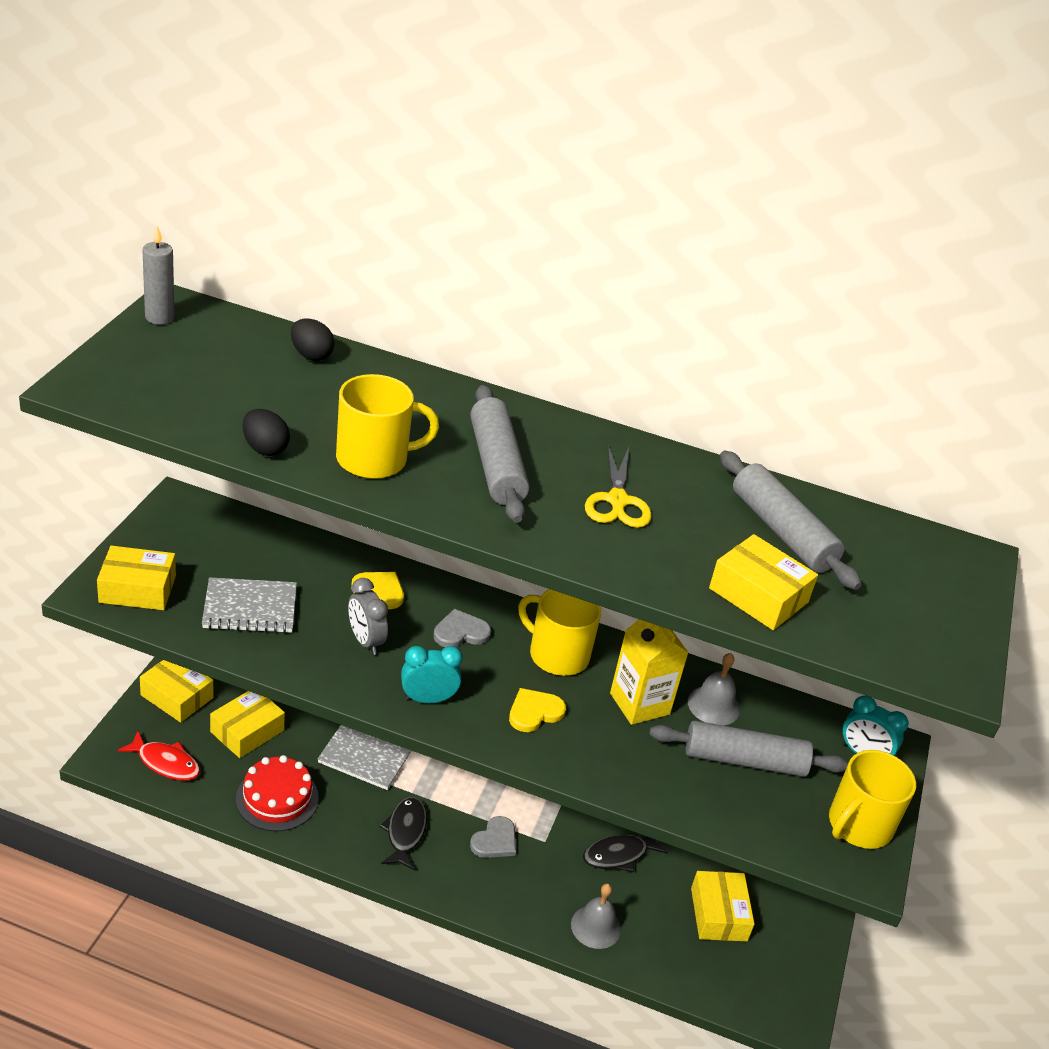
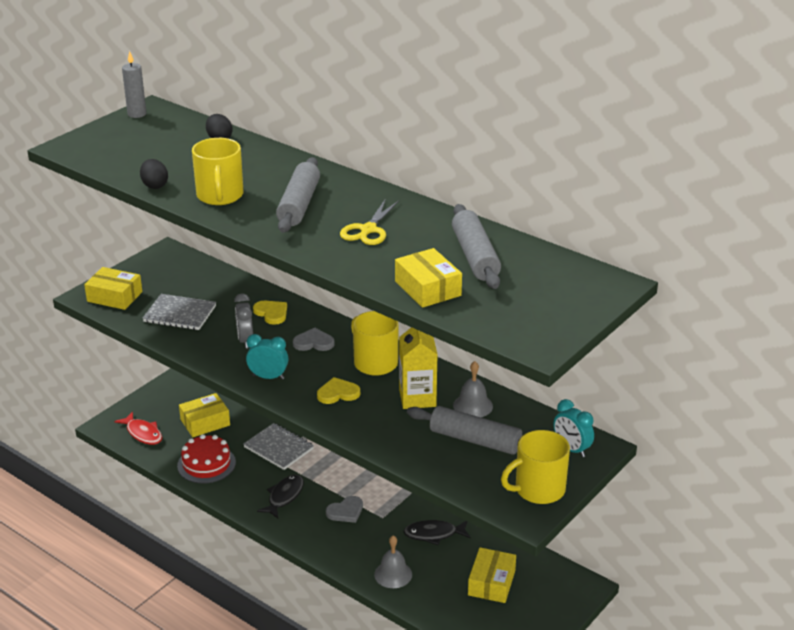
camera: 25 degrees right, 5 degrees down
yellow box [140,660,213,723] -> none
yellow mug [336,374,439,479] -> yellow mug turned 75 degrees clockwise [192,138,244,205]

